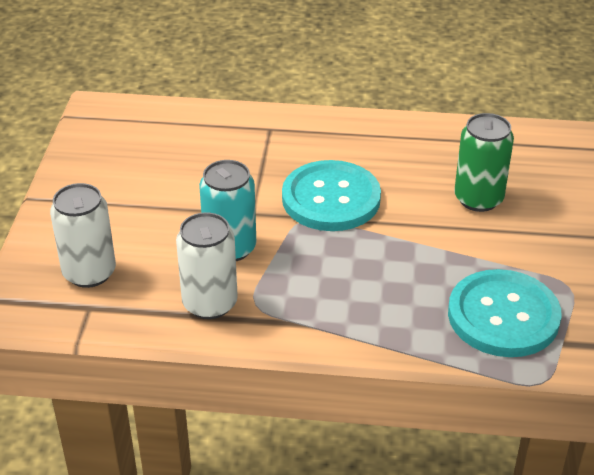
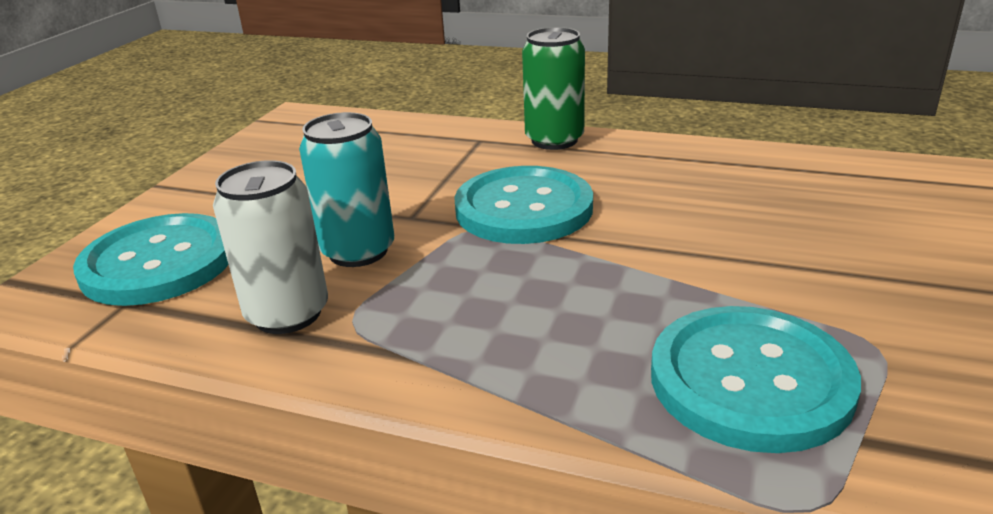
camera: 15 degrees right, 10 degrees down
white can [50,183,116,288] -> turquoise button [73,213,229,306]
green can [454,113,514,212] -> green can moved to [522,27,585,150]

